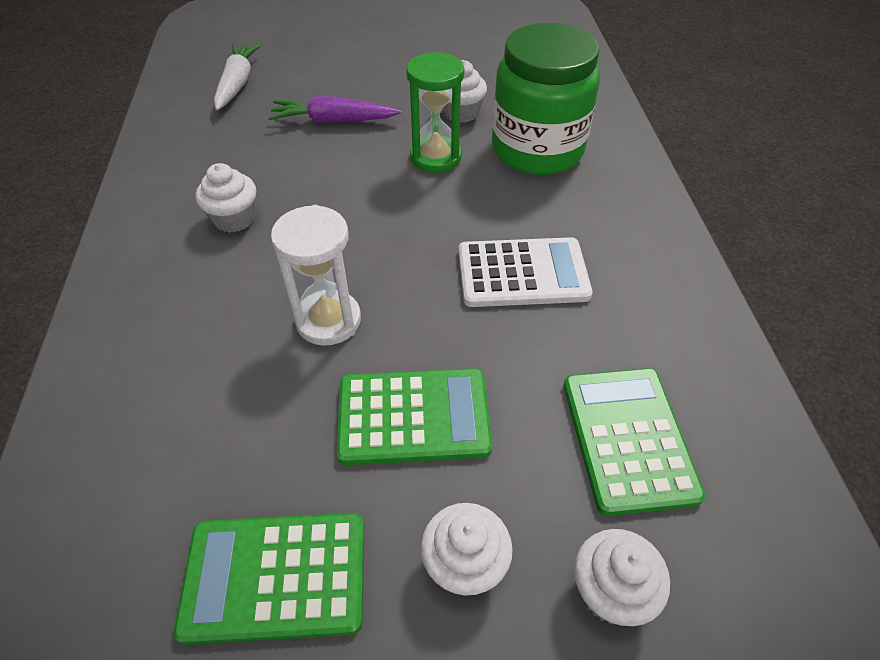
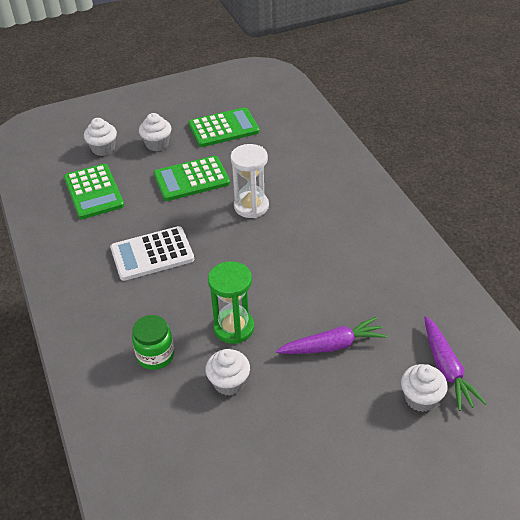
camera: 165 degrees right, 5 degrees down
white cupcake [196,163,256,233] -> white cupcake moved to [401,364,448,412]
white carrot [214,44,261,110] -> purple carrot [424,316,486,411]
green jar [492,23,600,175] -> green jar [132,315,174,370], size x0.50

